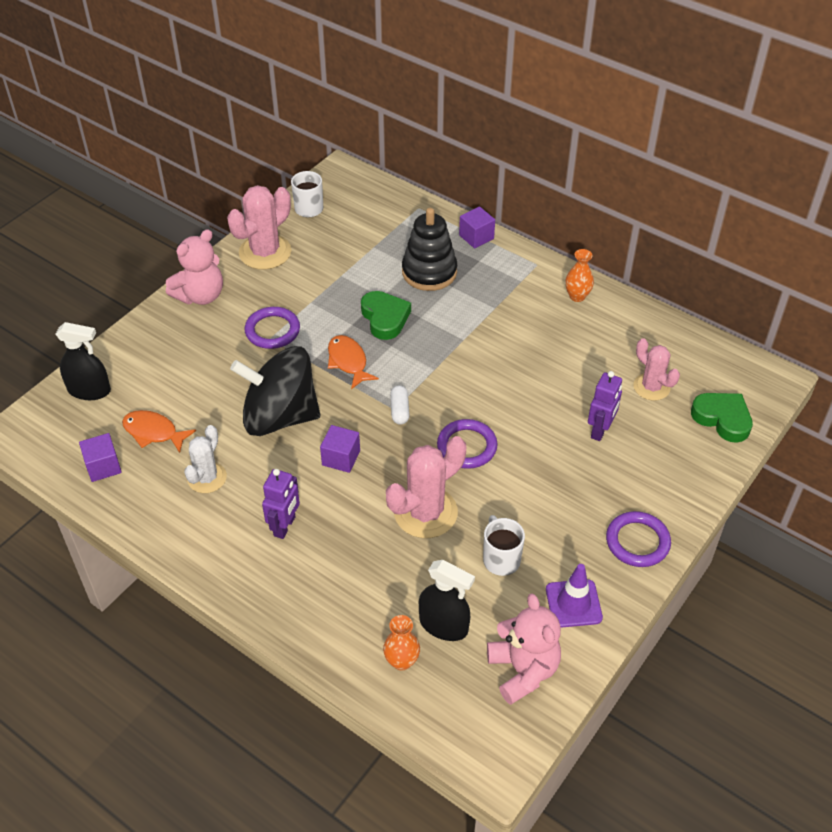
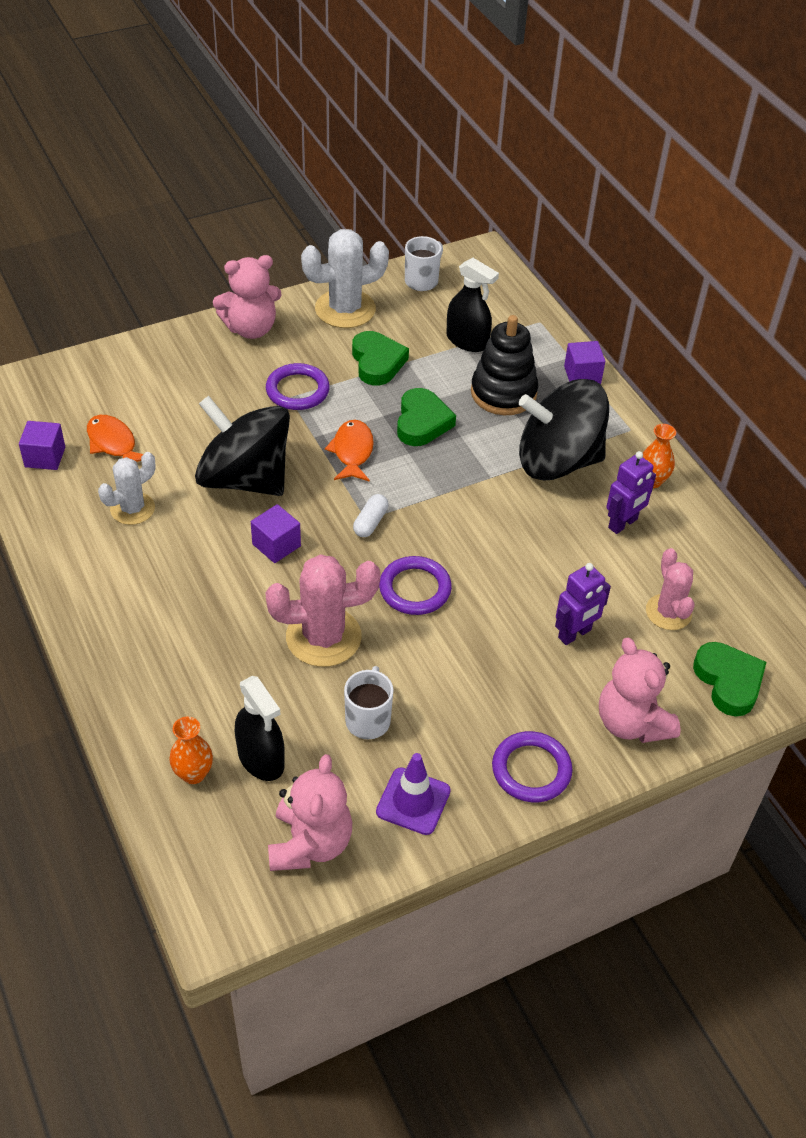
camera: 25 degrees right, 0 degrees up
black spray bottle [56,322,111,400] -> black spray bottle moved to [446,258,499,352]
pink cactus [227,185,292,270] -> white cactus [301,229,389,328]
purple robot [262,469,300,539] -> purple robot moved to [606,451,656,534]
none -> green heart [352,331,409,386]
none -> black spinning top [519,379,609,480]
none -> pink teddy bear [599,637,681,743]

